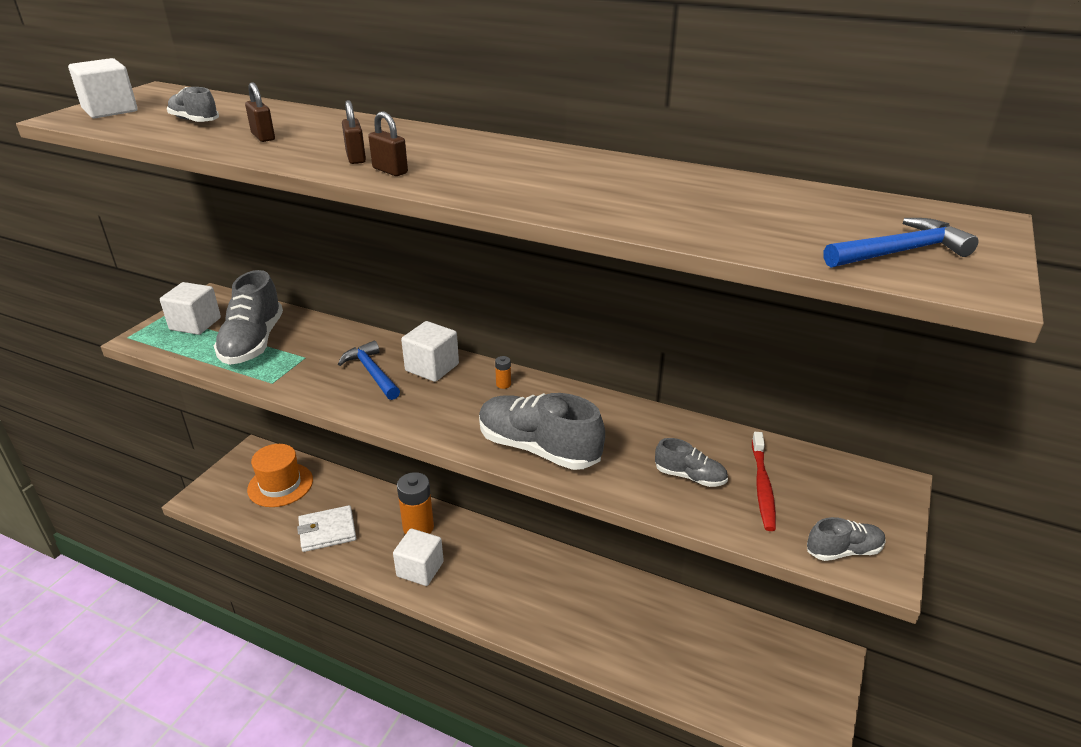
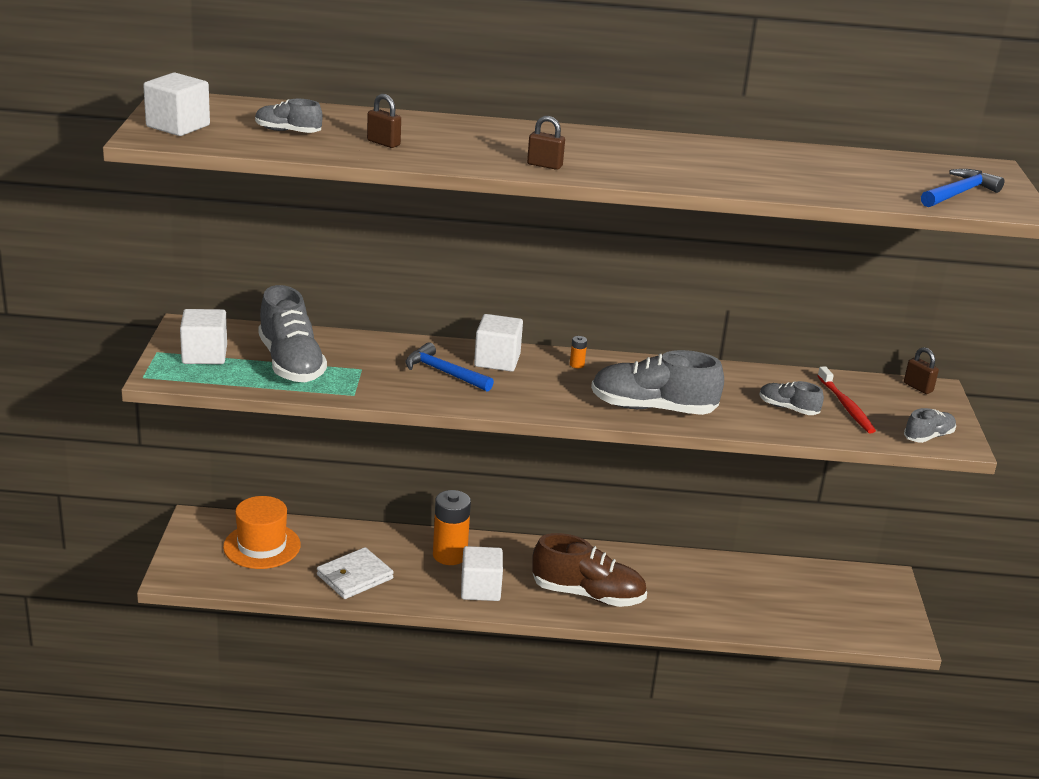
camera: 25 degrees left, 5 degrees down
brown padlock [342,100,366,164] -> brown padlock moved to [904,347,939,394]
grey shoe [655,438,728,487] -> grey shoe turned 150 degrees counterclockwise [760,381,824,415]
none -> brown shoe [532,533,647,607]

